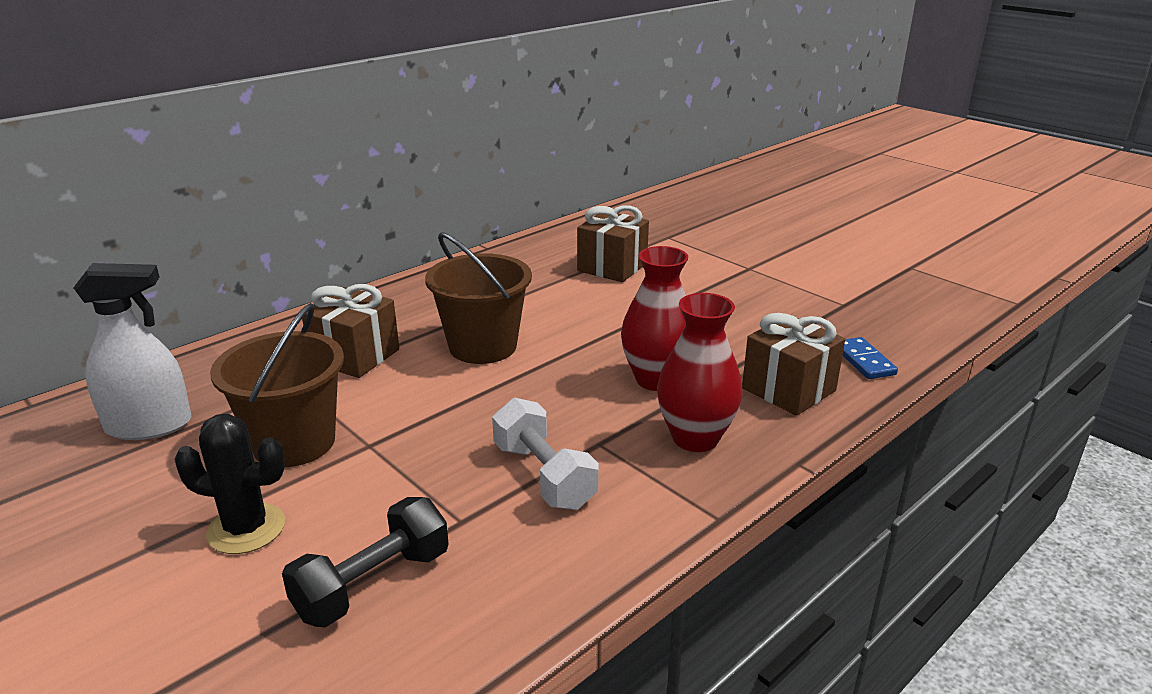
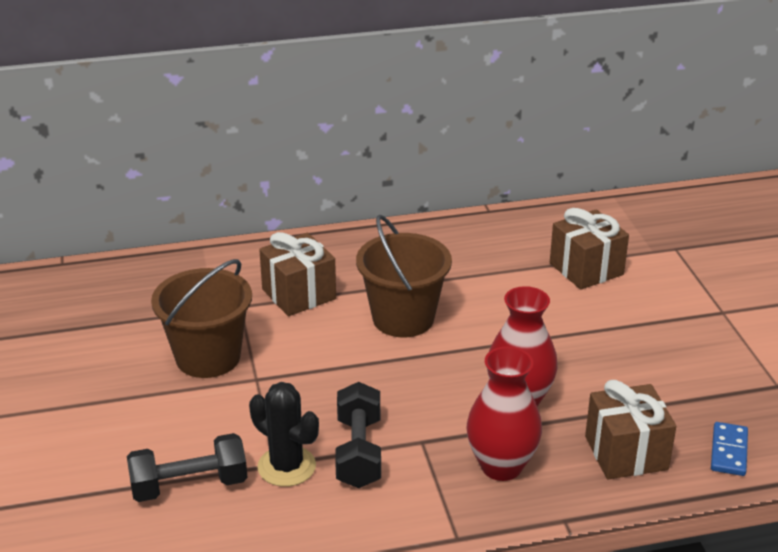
camera: 30 degrees right, 5 degrees up
white spray bottle [74,263,191,440] -> none
black cactus [175,414,285,554] -> black cactus moved to [249,382,319,487]
white dumbbell [492,398,599,510] -> black dumbbell [335,382,381,488]

